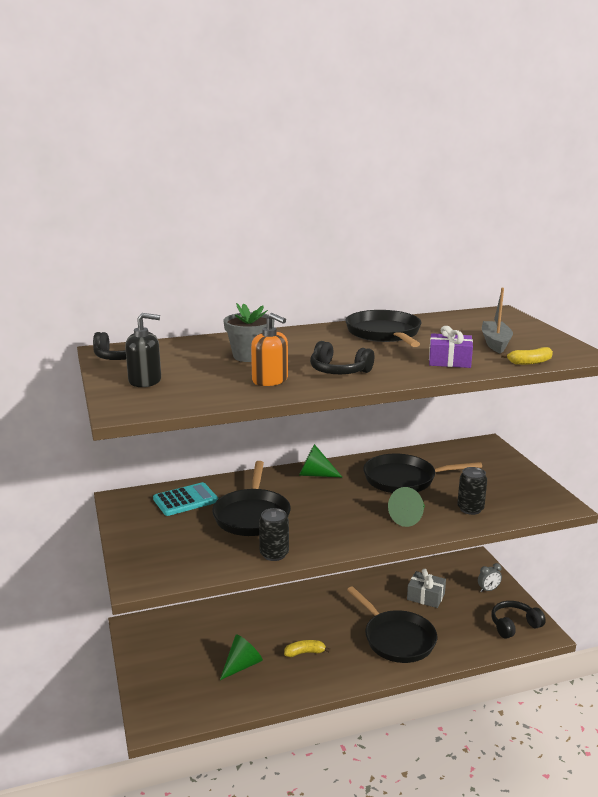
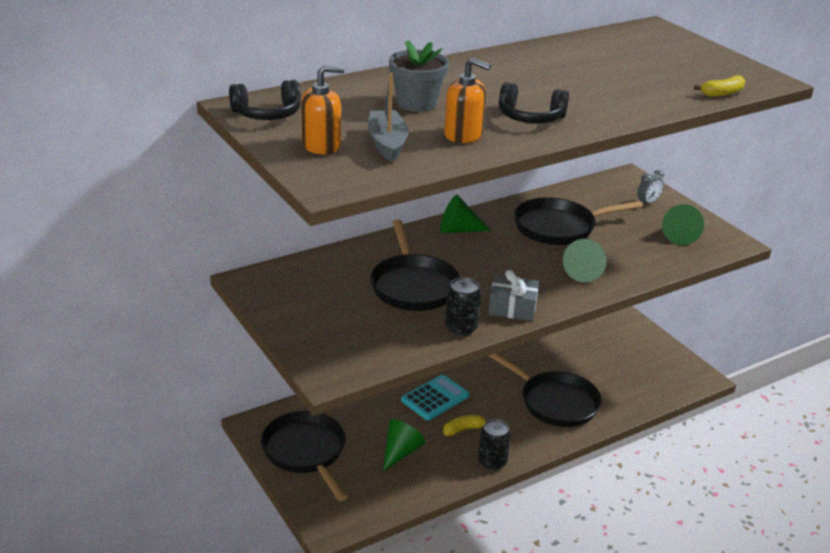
camera: 15 degrees left, 10 degrees up
black soap dispenser [125,313,161,387] -> orange soap dispenser [301,65,344,154]
turquoise calculator [153,482,218,516] -> turquoise calculator moved to [401,375,469,420]
black pan [346,310,422,347] -> black pan moved to [261,411,347,501]
grey gift [407,569,446,608] -> grey gift moved to [488,270,539,321]
purple gift [429,326,473,368] -> none
black can [457,467,487,515] -> black can moved to [478,419,511,471]
grey clock [478,563,502,592] -> grey clock moved to [637,170,664,204]
grey boat [482,288,513,353] -> grey boat moved to [368,73,409,162]
black headphones [491,601,546,639] -> none
none -> green cone [662,204,704,245]

